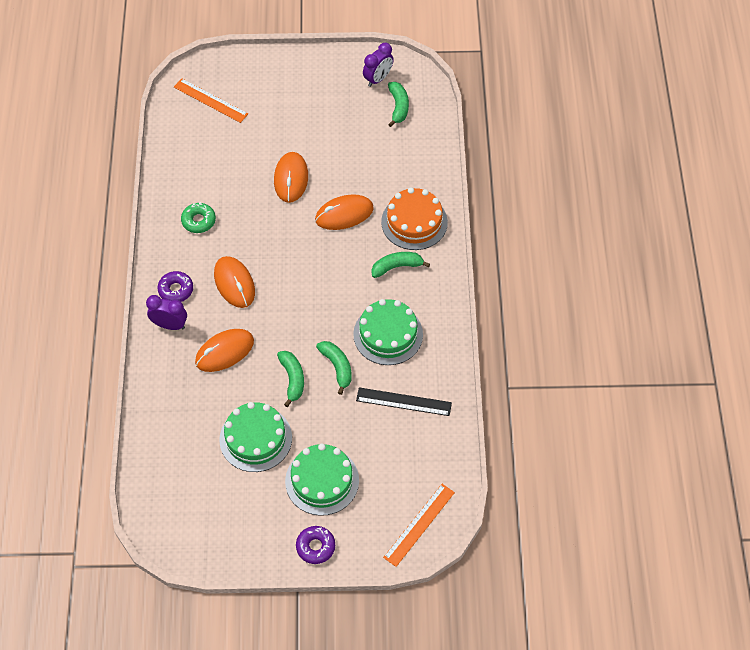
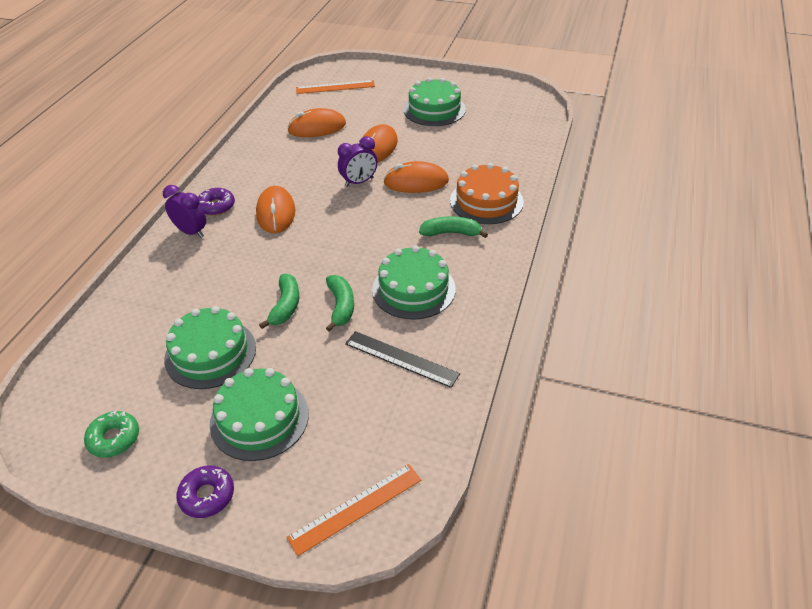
camera: 20 degrees right, 15 degrees down
orange ruler [174,78,248,123] -> orange ruler turned 60 degrees counterclockwise [296,80,375,94]
green donut [181,202,216,233] -> green donut moved to [84,411,139,458]
orange mouse [195,329,254,372] -> orange mouse moved to [287,108,346,137]
purple clock [363,43,394,87] -> purple clock moved to [338,136,378,187]
green banana [388,82,409,127] -> none
none -> green cake [404,77,466,126]

